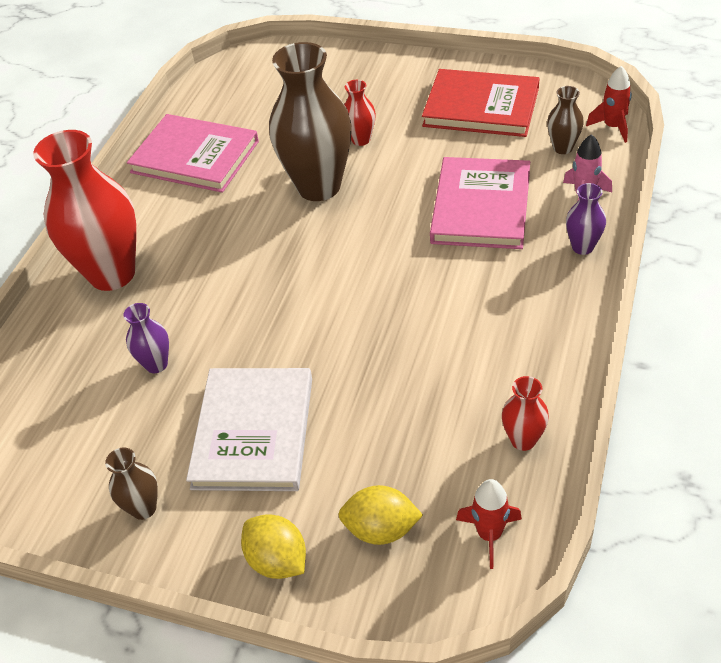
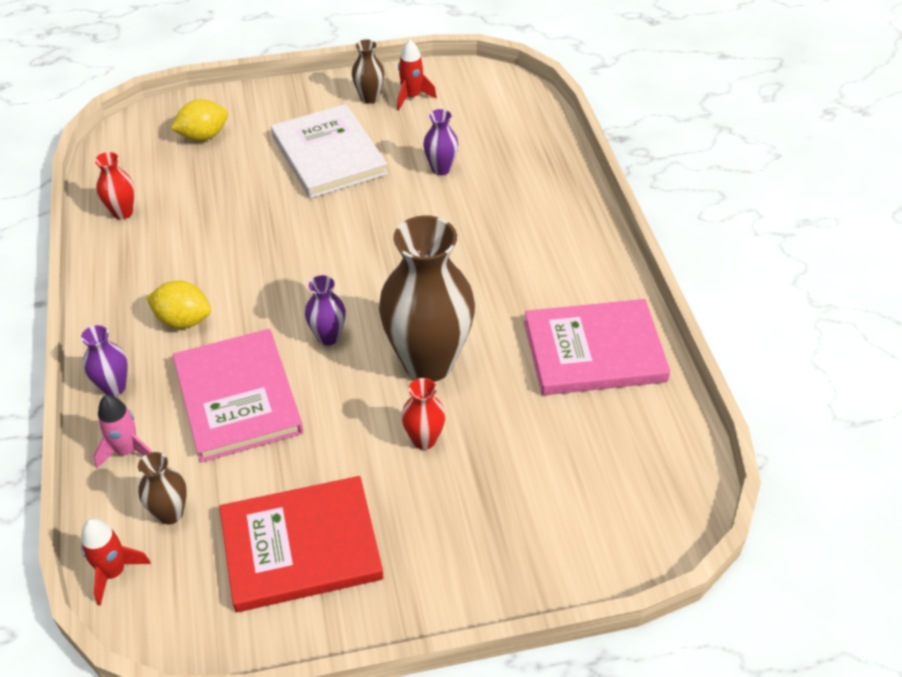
camera: 145 degrees right, 0 degrees up
red vase [33,130,137,291] -> none
yellow lemon [241,514,306,579] -> yellow lemon moved to [146,281,211,329]
red rocket [456,479,522,569] -> red rocket moved to [397,40,437,110]
none -> purple vase [305,275,346,346]

